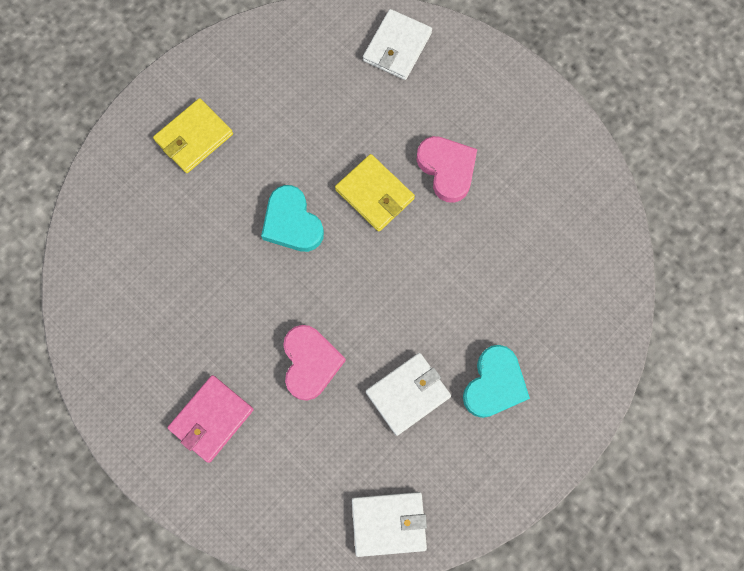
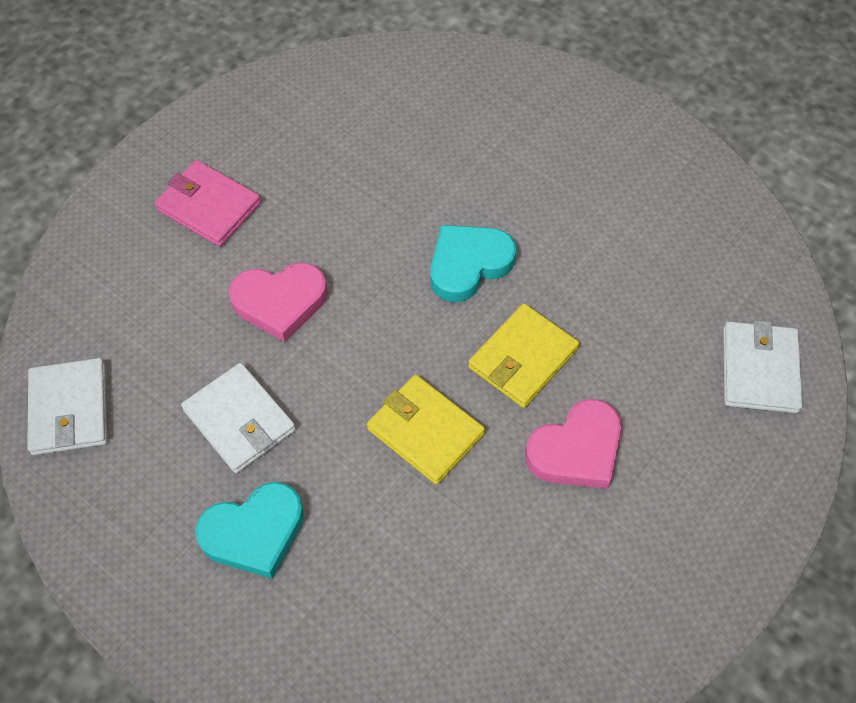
camera: 85 degrees right, 15 degrees down
yellow wallet [153,98,233,173] -> yellow wallet moved to [367,375,485,485]
white wallet [363,9,432,80] -> white wallet turned 75 degrees clockwise [723,320,802,413]
turquoise heart [463,345,530,418] -> turquoise heart turned 45 degrees counterclockwise [195,482,304,579]

